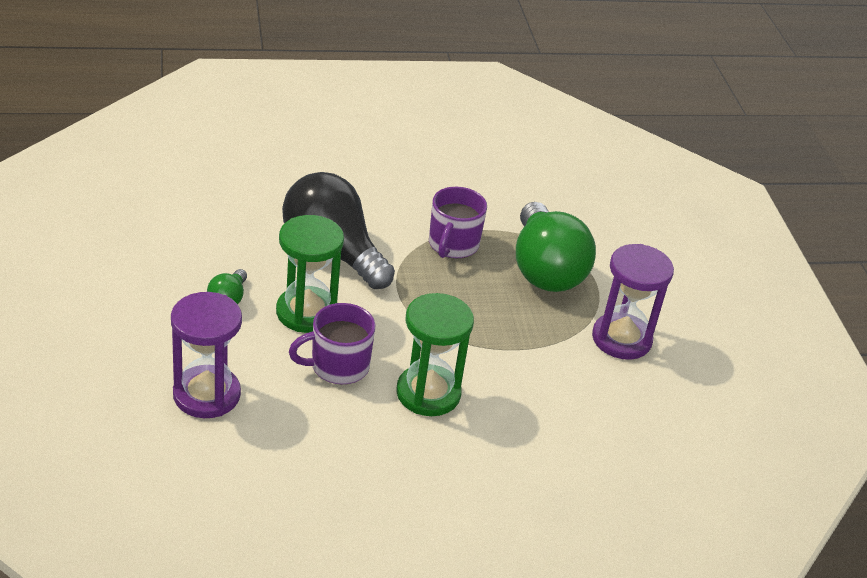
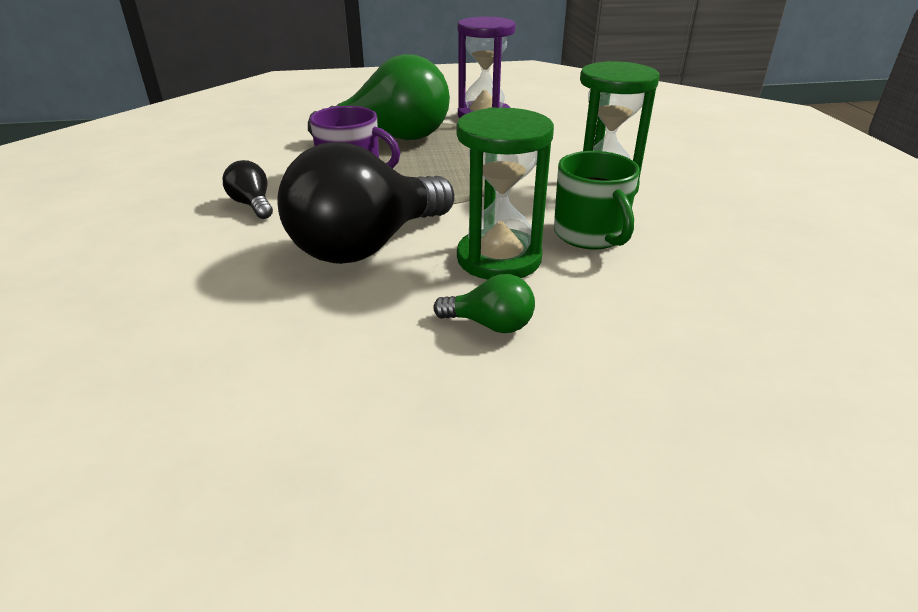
camera: 85 degrees left, 5 degrees down
purple hourglass [171,292,242,418] -> none
purple mug [289,303,376,384] -> green mug [554,151,640,249]
none -> black light bulb [223,160,273,219]

